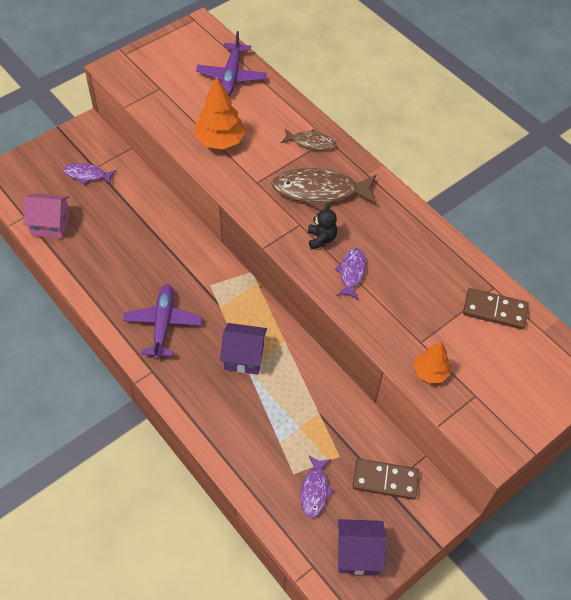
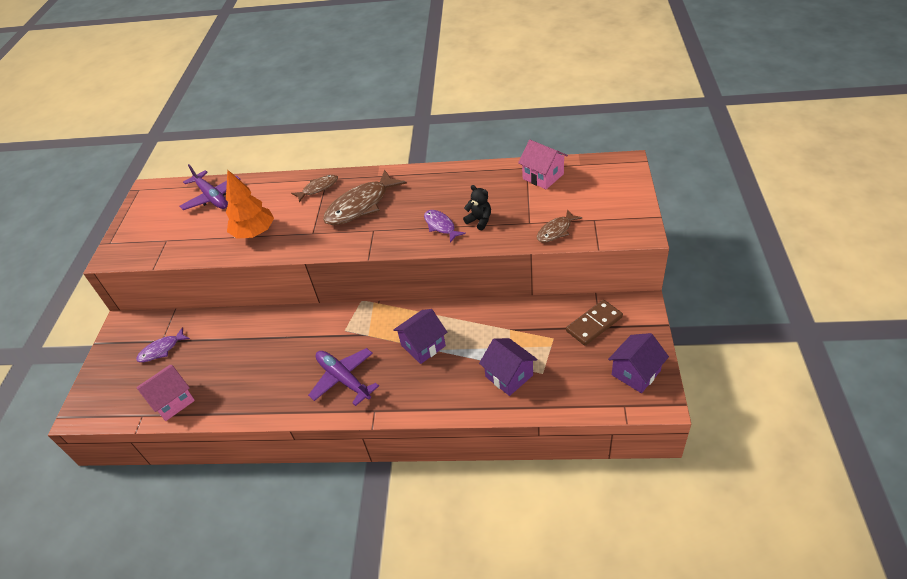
camera: 40 degrees left, 10 degrees down
purple fish [301,455,334,518] -> none
black teddy bear [308,203,337,249] -> black teddy bear moved to [463,185,491,230]
orange tree [414,341,450,383] -> brown fish [537,209,583,243]
brown domino [463,288,529,329] -> pink house [518,140,568,189]
none -> purple house [479,338,538,396]

